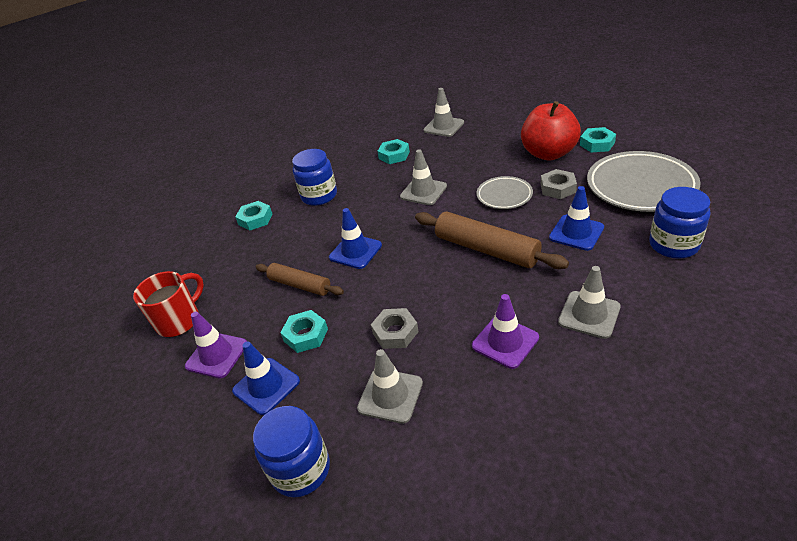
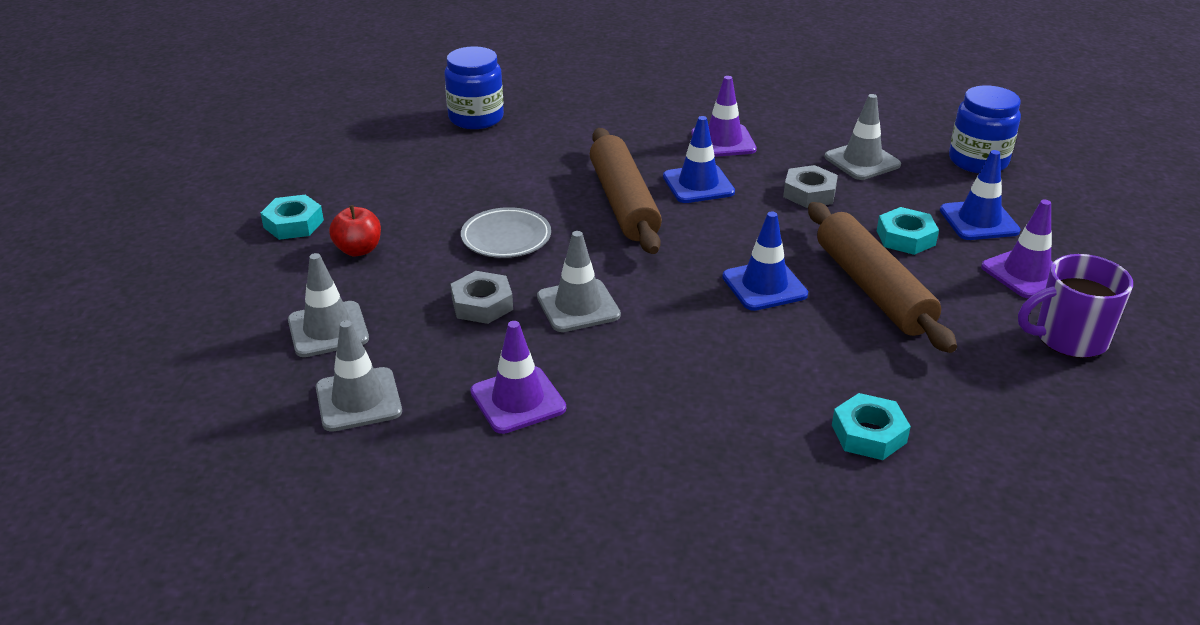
camera: 145 degrees left, 5 degrees down
red mug [133,271,204,337] -> purple mug [1018,254,1133,358]
brown rolling pin [256,263,344,296] -> brown rolling pin [808,202,957,353], size x1.58
blue jar [292,149,337,206] -> none
turquoise nut [377,139,410,164] -> purple traffic cone [470,321,566,434]
red apple [521,101,581,160] -> red apple [329,205,381,256], size x0.50
grey nut [541,169,577,199] -> grey nut moved to [451,271,513,324]
blue traffic cone [549,186,604,251] -> blue traffic cone moved to [663,116,735,203]
grey traffic cone [558,266,621,339] -> grey traffic cone moved to [288,253,369,357]
grey plate [587,151,700,212] -> none

